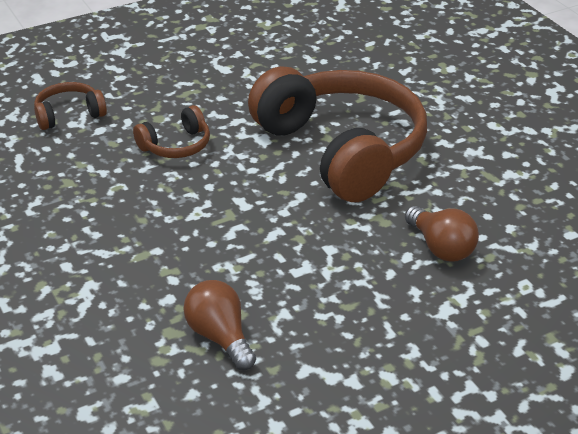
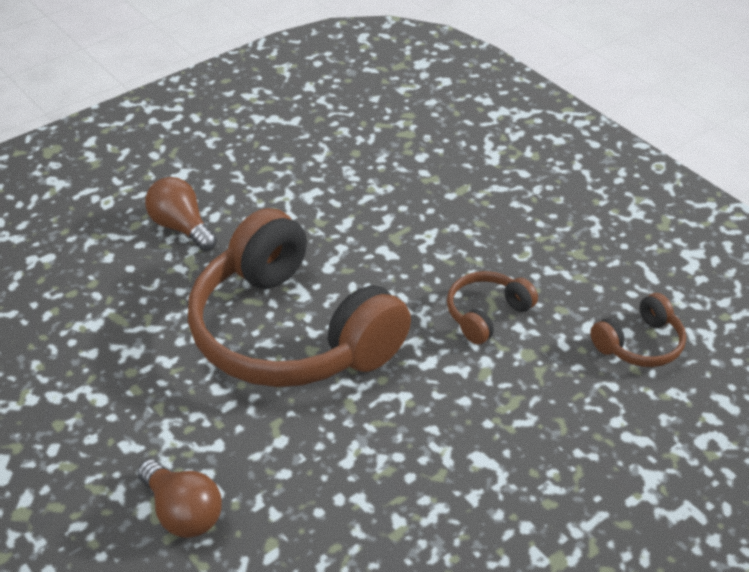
camera: 170 degrees right, 5 degrees up
brown light bulb [183,280,256,370] -> brown light bulb moved to [138,459,222,538]

